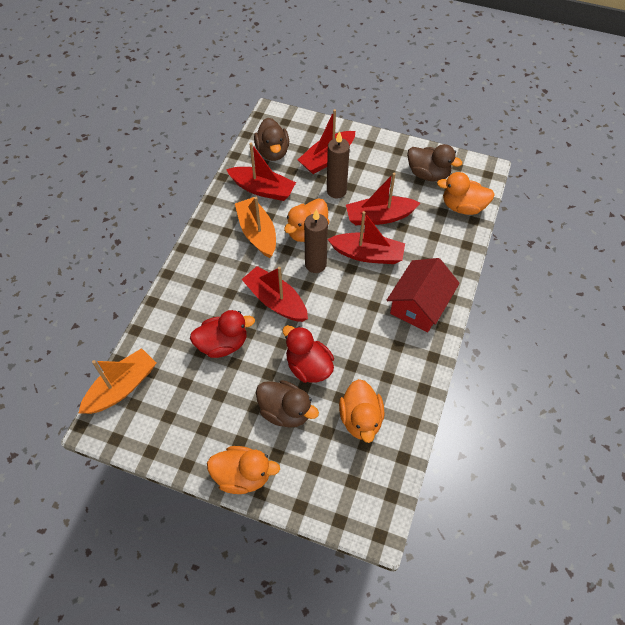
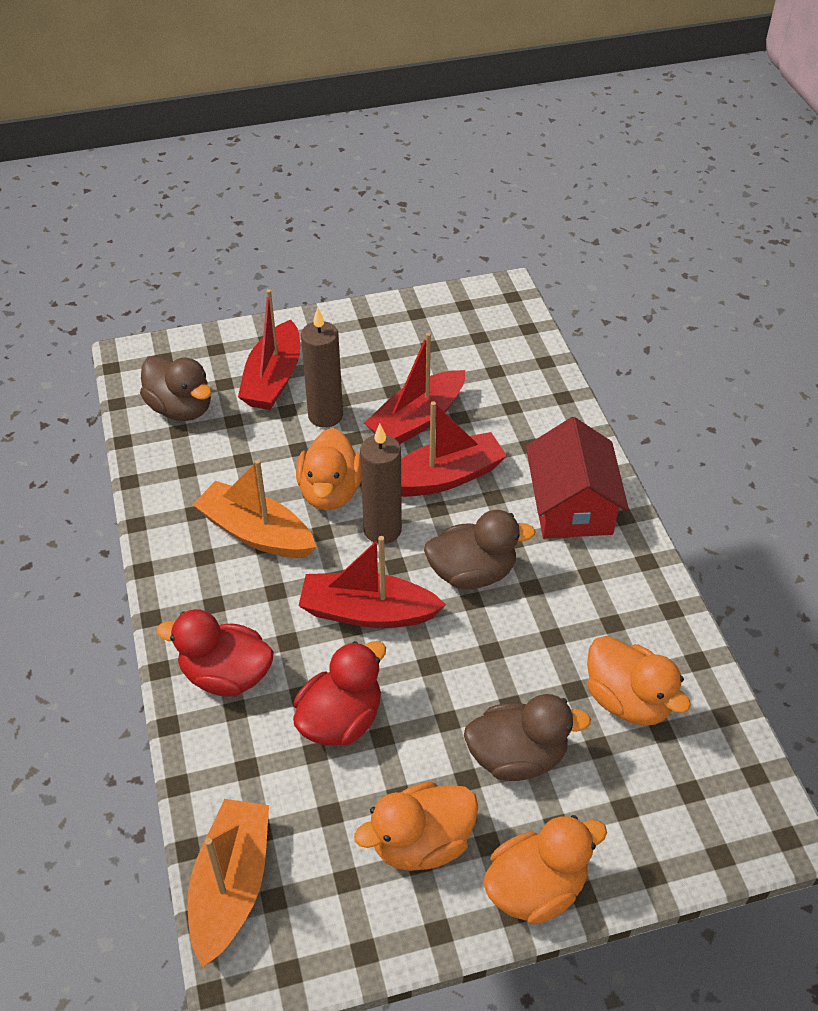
camera: 35 degrees left, 10 degrees down
red boat [226,143,296,201] -> none
red duck [283,325,334,383] -> red duck moved to [156,609,274,697]
brown duck [407,144,462,182] -> brown duck moved to [424,510,535,589]
orange duck [437,172,495,215] -> orange duck moved to [354,782,478,871]

